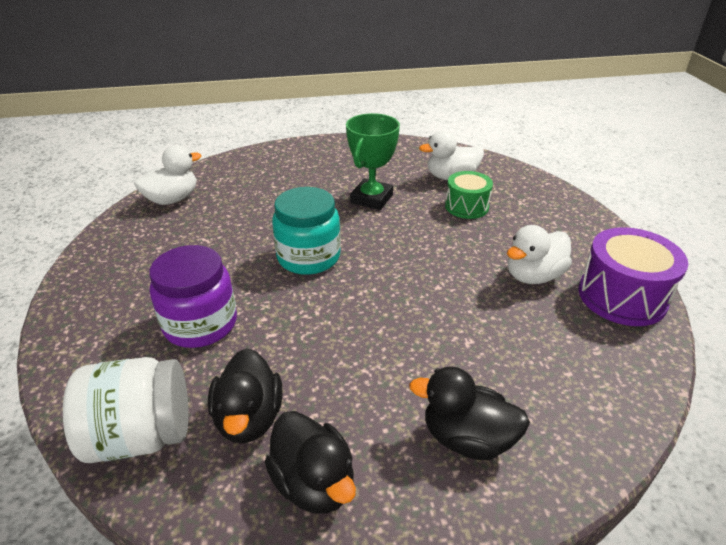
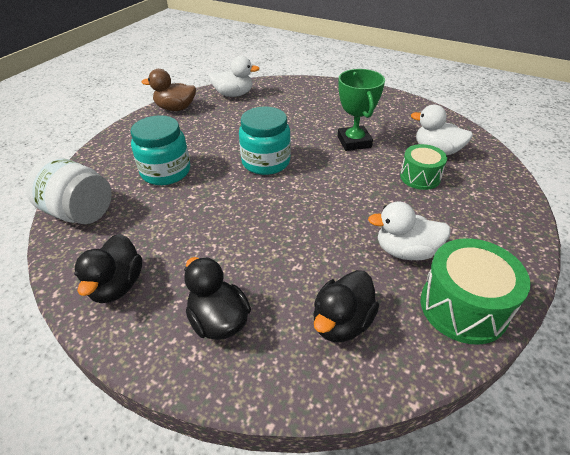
camera: 40 degrees right, 5 degrees up
purple jar [149,245,237,348] -> turquoise jar [130,115,190,185]
black duck [208,348,283,443] -> black duck moved to [313,270,379,342]
green trophy [346,113,400,210] -> green trophy turned 75 degrees counterclockwise [338,69,385,151]
purple drum [578,227,688,326] -> green drum [421,238,531,345]
none -> brown duck [142,69,196,111]

